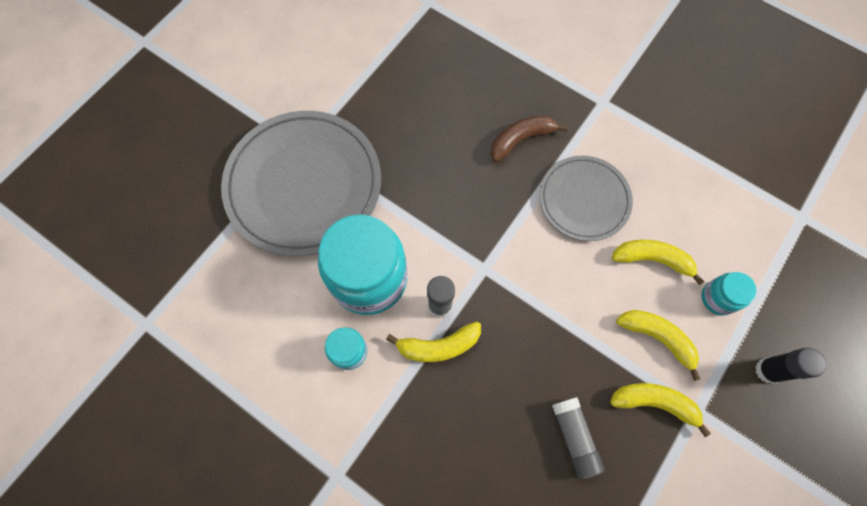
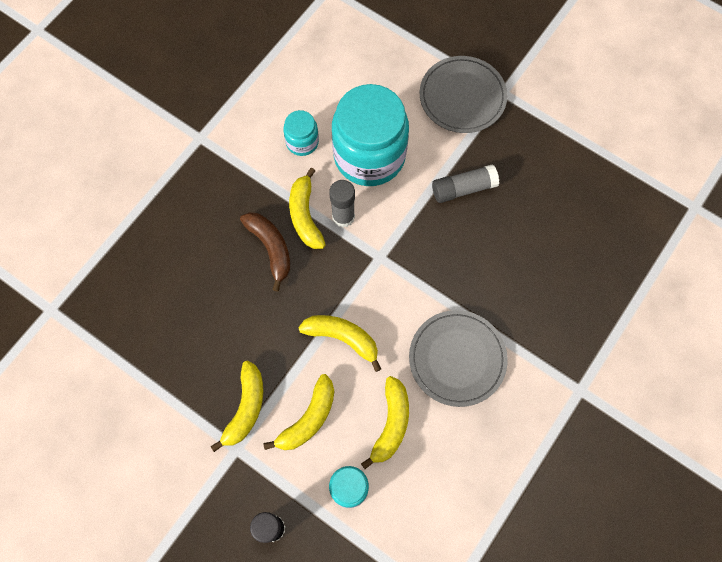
camera: 90 degrees right, 0 degrees up
grey plate [221,111,381,256] -> grey plate [420,56,507,133], size x0.58
brown banana [490,115,568,162] -> brown banana moved to [240,212,290,292]
grey glue stick [552,397,604,479] -> grey glue stick moved to [432,164,499,203]
none -> yellow banana [298,315,381,372]

